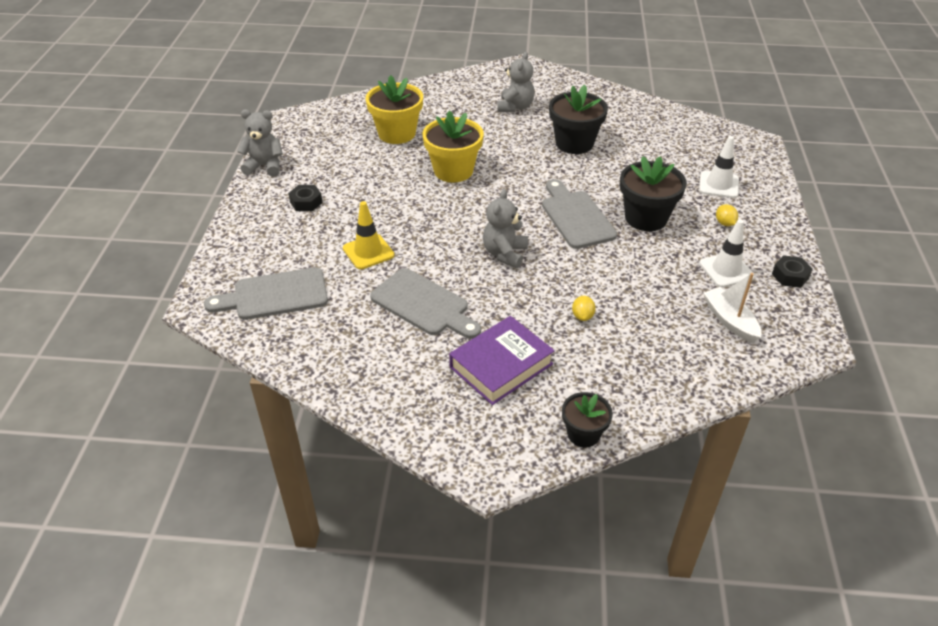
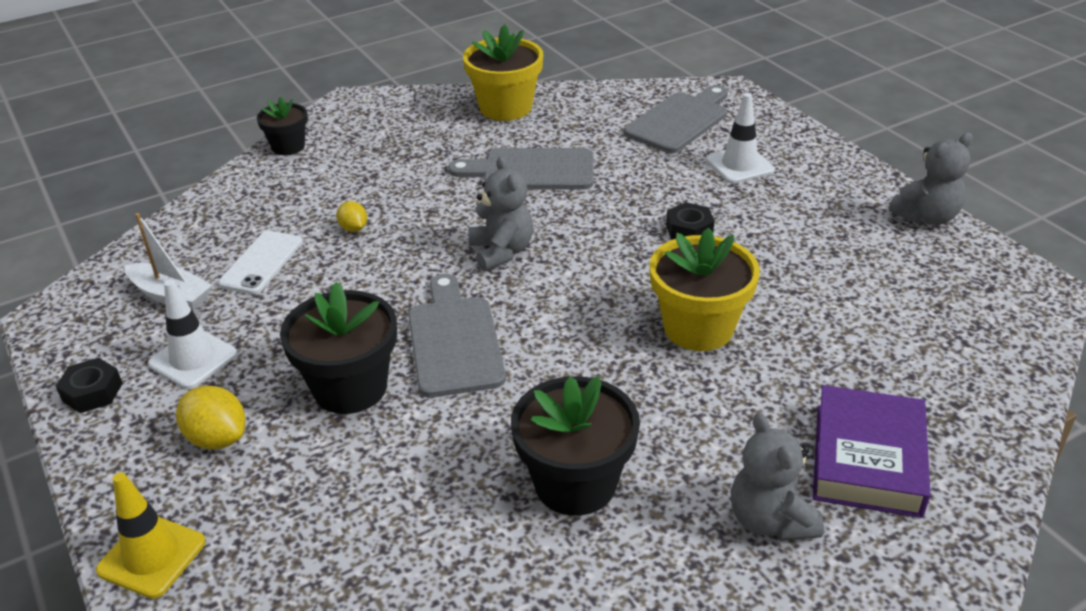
camera: 145 degrees right, 5 degrees down
black nut [288,185,323,211] -> black nut moved to [666,202,714,240]
yellow traffic cone [343,201,395,270] -> yellow traffic cone moved to [96,472,206,599]
yellow flower pot [366,75,423,144] -> yellow flower pot moved to [463,24,543,121]
purple book [449,316,555,405] -> purple book moved to [813,385,931,518]
grey cutting board [542,179,617,249] -> grey cutting board turned 135 degrees counterclockwise [408,274,506,397]
white traffic cone [699,136,739,198] -> white traffic cone moved to [706,93,775,184]
yellow lemon [716,204,738,226] -> yellow lemon [176,386,246,449], size x1.63
none -> white phone [218,230,303,295]

